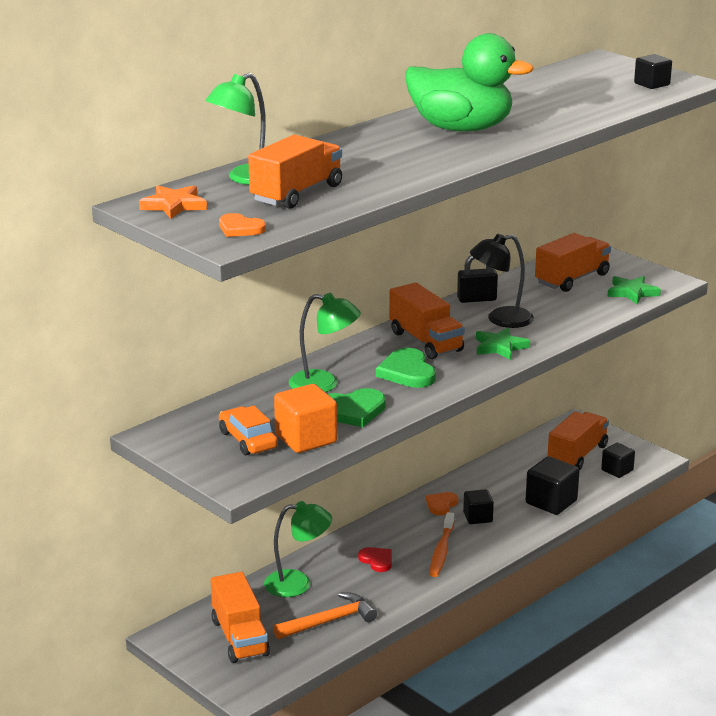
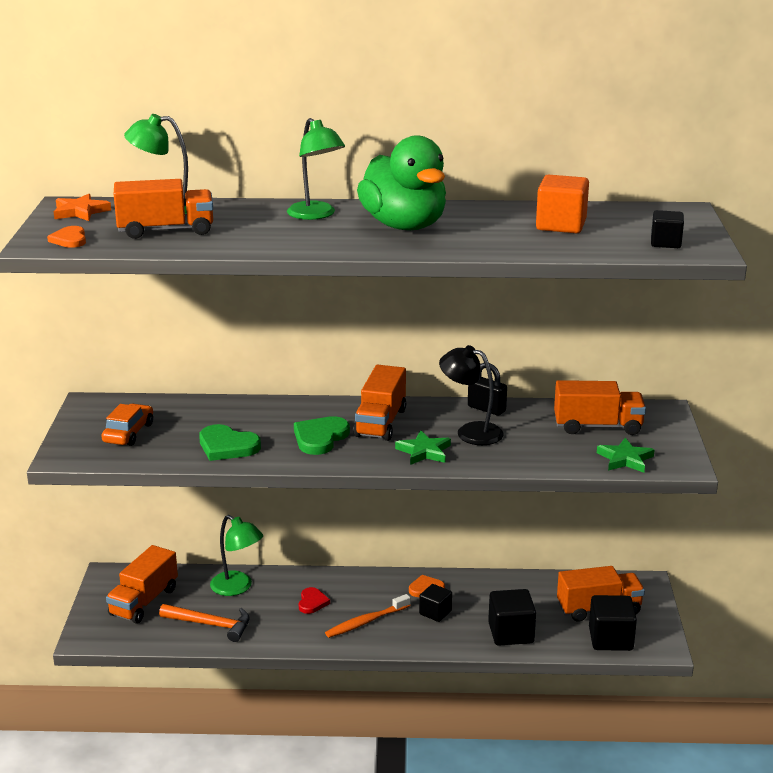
camera: 45 degrees right, 0 degrees up
orange cube [274,384,337,453] -> orange cube moved to [536,175,589,233]
green lamp [289,293,361,392] -> green lamp moved to [287,118,345,220]
black cube [601,443,635,478] -> black cube [589,595,637,651], size x1.59

